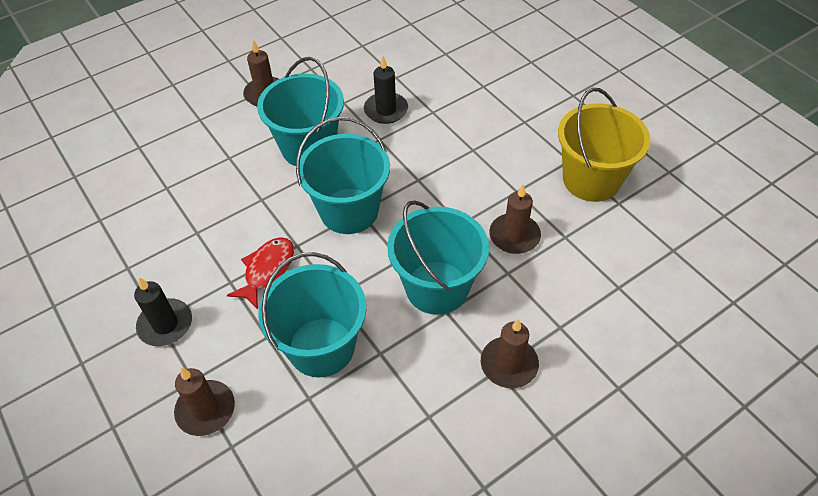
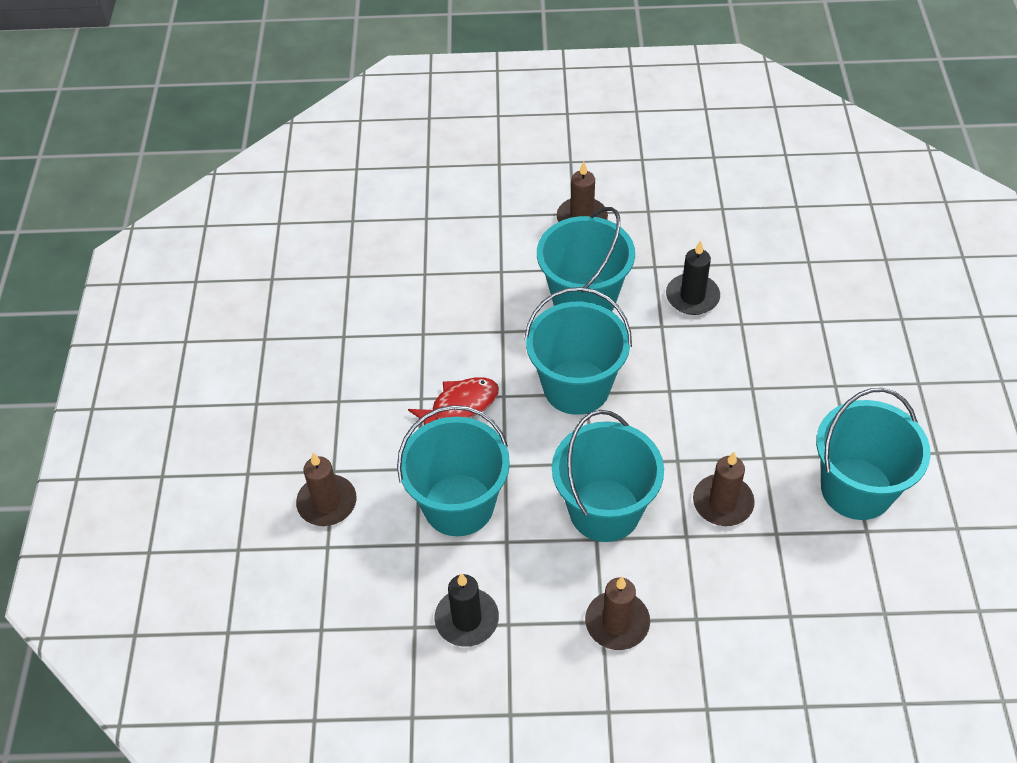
camera: 35 degrees right, 0 degrees up
black candle [134,277,192,346] -> black candle moved to [434,573,499,647]
yellow bucket [558,88,650,202] -> turquoise bucket [816,388,931,520]

